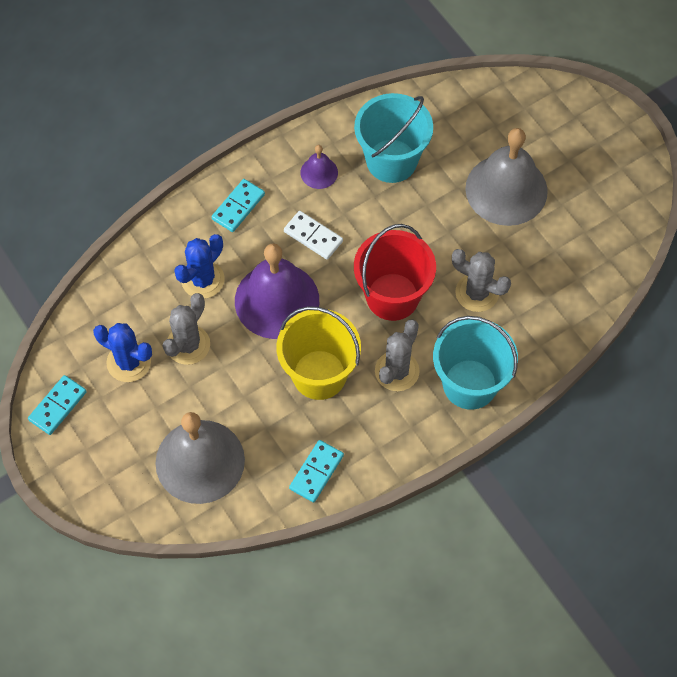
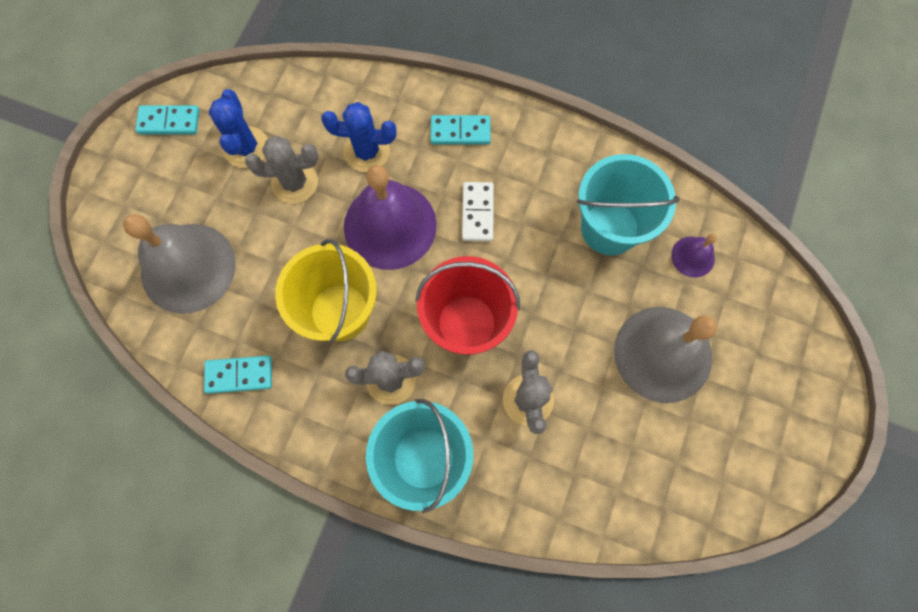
camera: 55 degrees right, 10 degrees up
purple bell [301,145,338,189] -> purple bell moved to [671,234,717,278]

